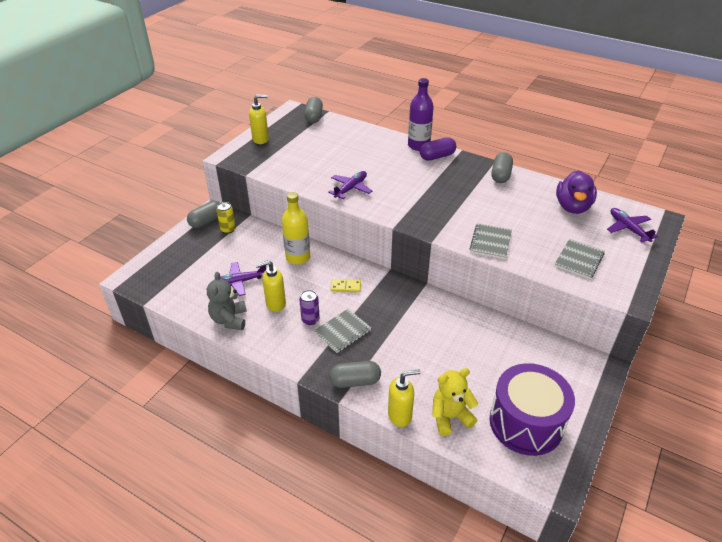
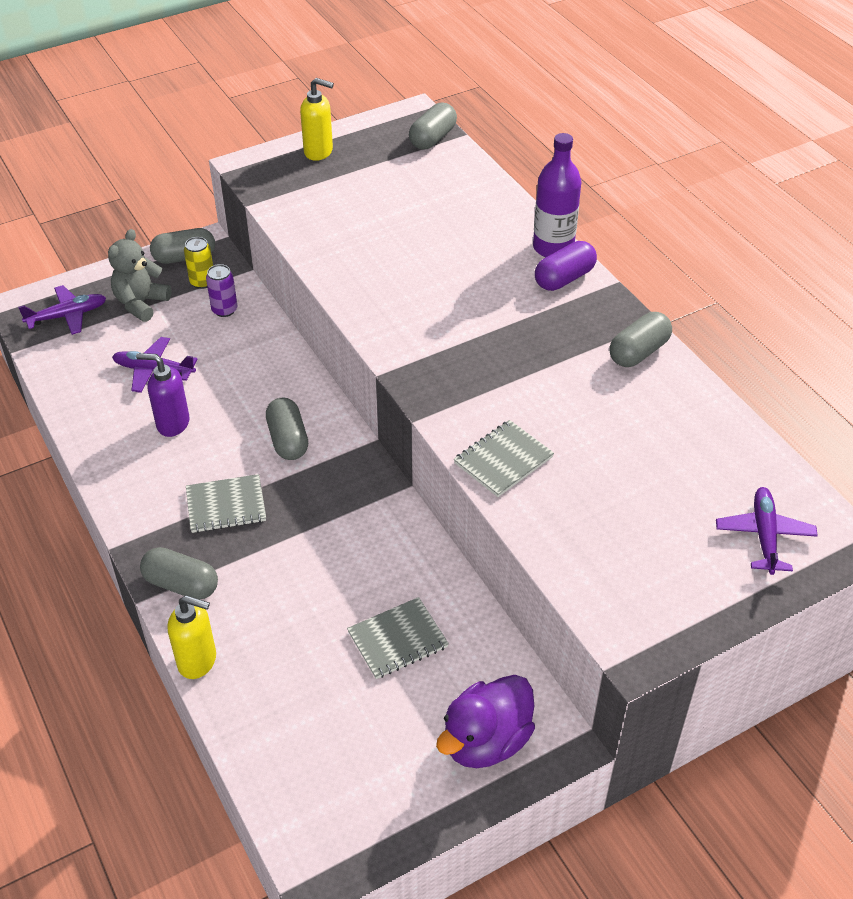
camera: 30 degrees right, 5 degrees up
grey teddy bear [207,272,247,330] -> grey teddy bear moved to [108,229,172,322]
yellow soap dispenser [255,260,286,312] -> purple soap dispenser [136,353,190,437]
yellow bottle [282,192,310,265] -> none
purple can [299,290,320,325] -> purple can moved to [206,264,238,317]
purple plane [328,171,372,199] -> purple plane moved to [18,285,106,335]
yellow domino [331,279,361,292] -> grey capsule [266,397,308,460]
purple capsule [420,137,456,161] -> purple capsule turned 45 degrees counterclockwise [535,241,597,291]
yellow teddy bear [432,368,478,436] -> none
purple drum [489,363,575,456] -> none
grey notebook [555,239,605,279] -> grey notebook moved to [347,597,449,679]
purple duck [556,171,597,214] -> purple duck moved to [436,675,535,768]

